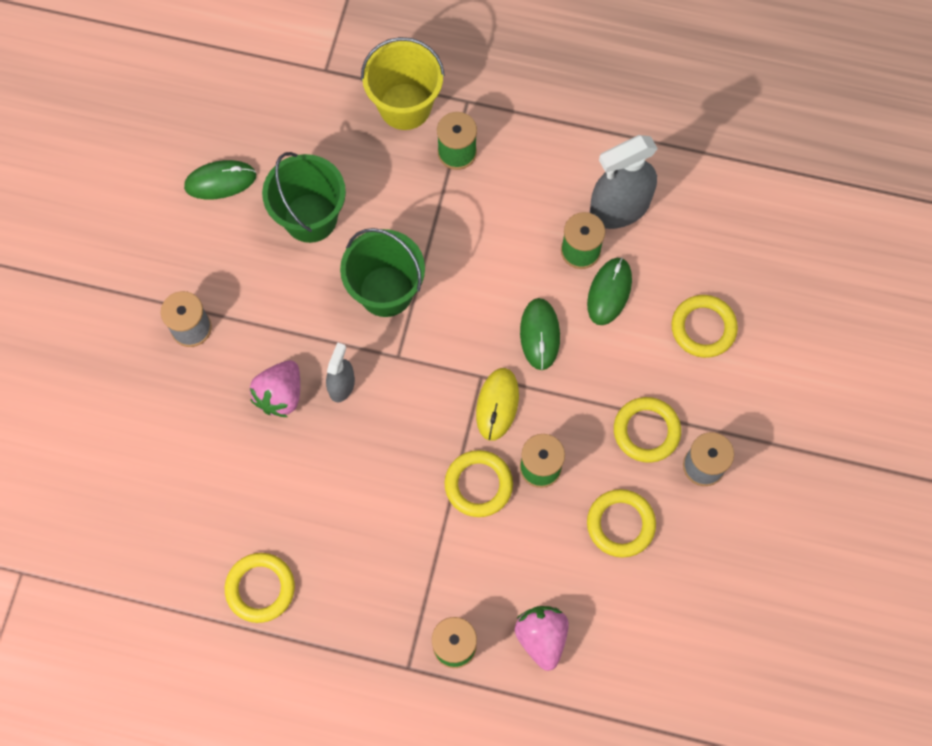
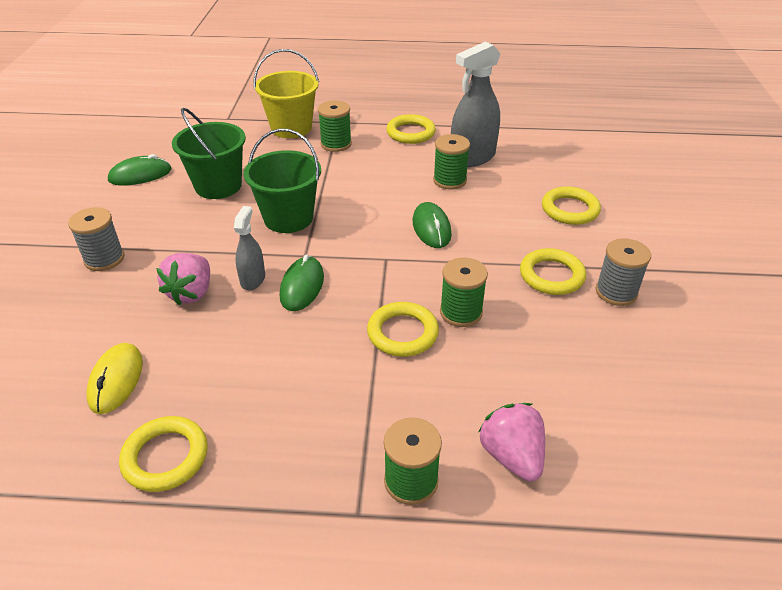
camera: 10 degrees left, 30 degrees down
yellow mouse [476,368,519,441] -> yellow mouse moved to [86,343,143,414]
green mouse [587,258,632,325] -> green mouse moved to [280,254,324,311]
yellow ring [587,489,656,558] -> yellow ring moved to [386,114,436,144]

